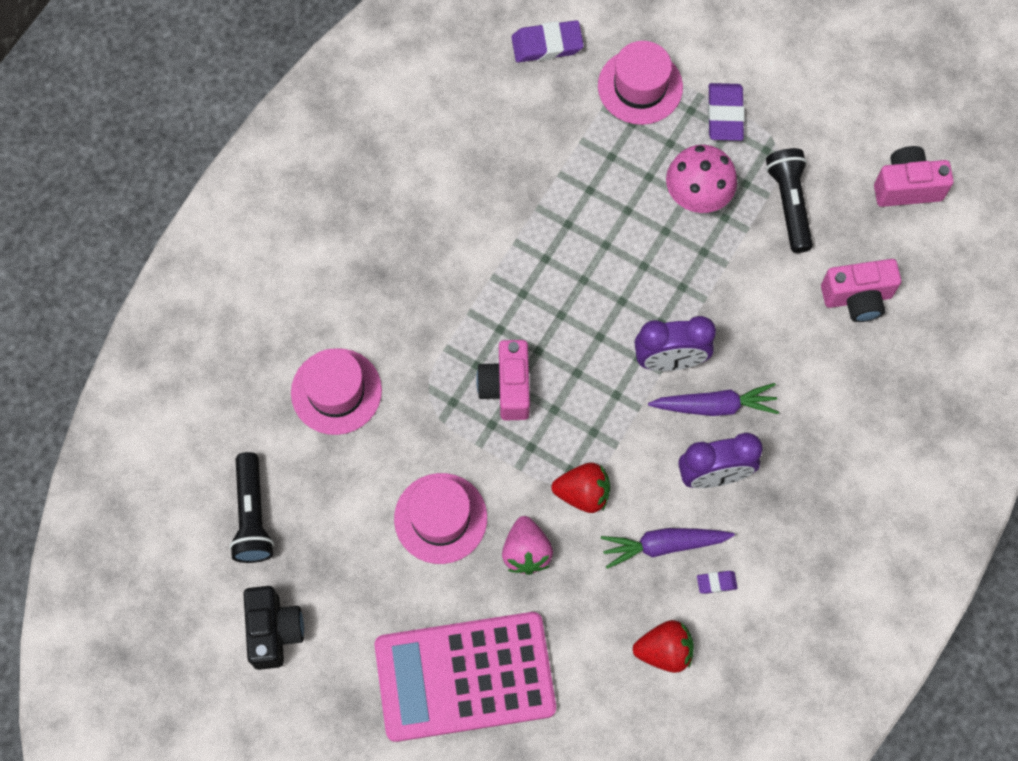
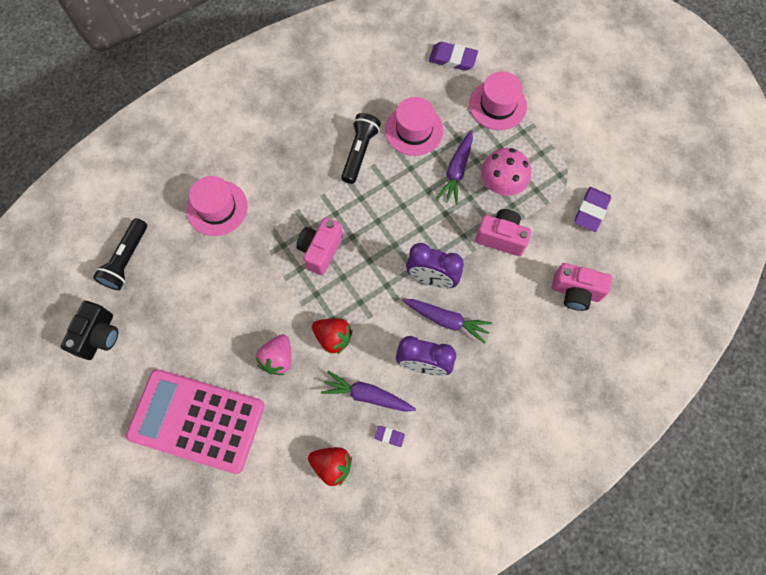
camera: 25 degrees right, 0 degrees up
pink hat [394,473,487,564] -> pink hat moved to [385,97,444,156]
purple eraser [708,83,745,141] -> purple eraser moved to [574,187,611,232]
black flashlight [766,148,813,253] -> black flashlight moved to [341,113,381,184]
pink camera [874,146,954,207] -> pink camera moved to [475,209,531,256]
none -> purple carrot [436,130,473,205]

